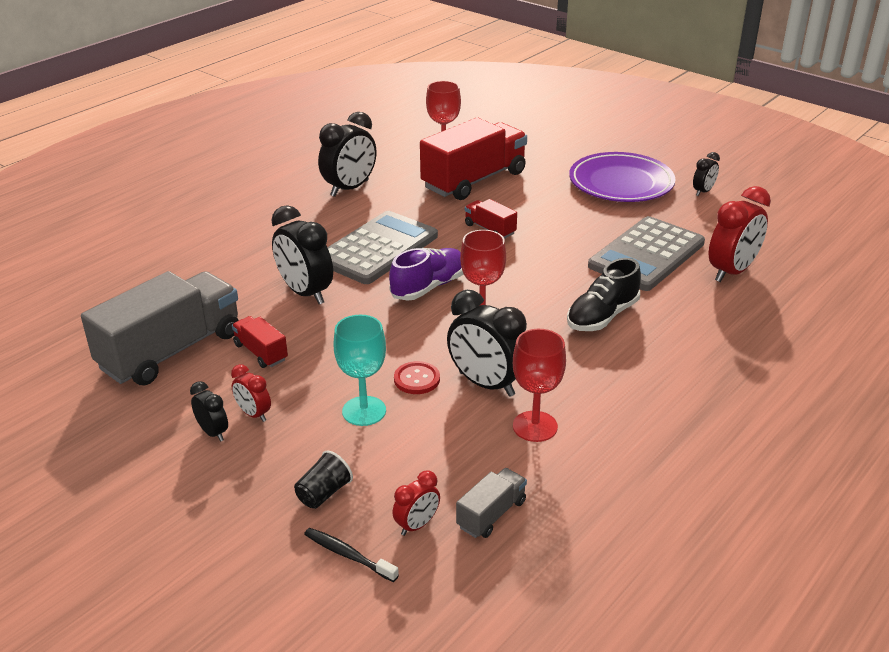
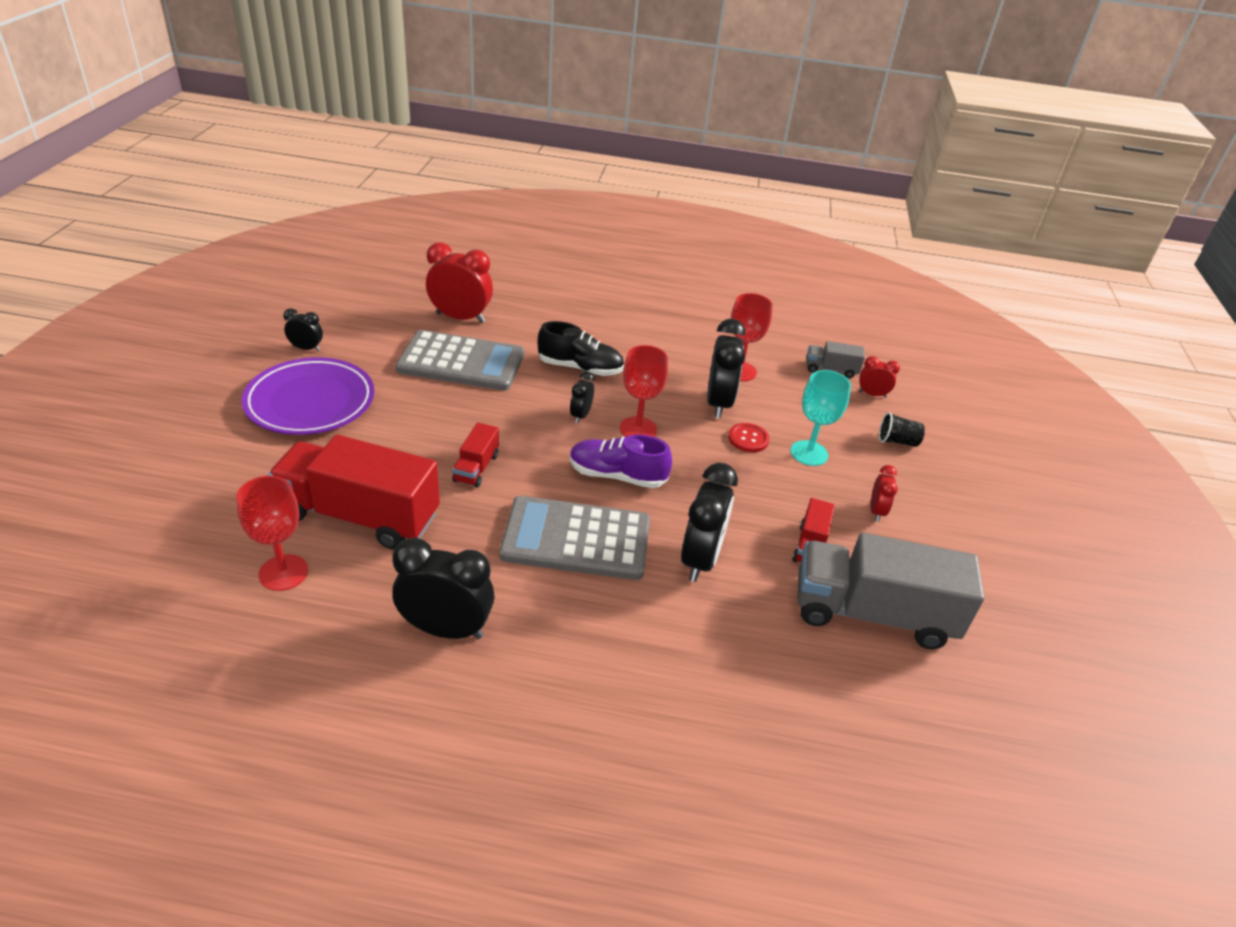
camera: 125 degrees left, 5 degrees up
black clock [190,381,228,442] -> black clock moved to [570,371,595,424]
black toothbrush [304,528,399,582] -> none

